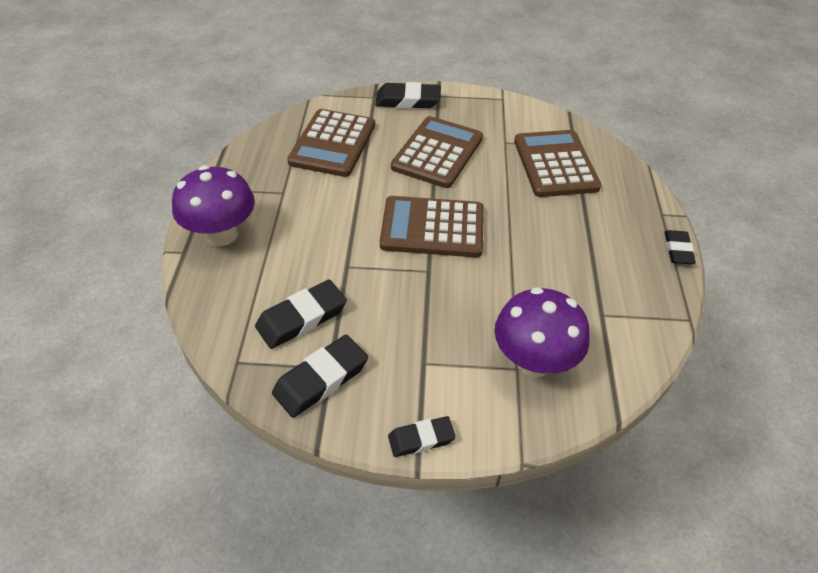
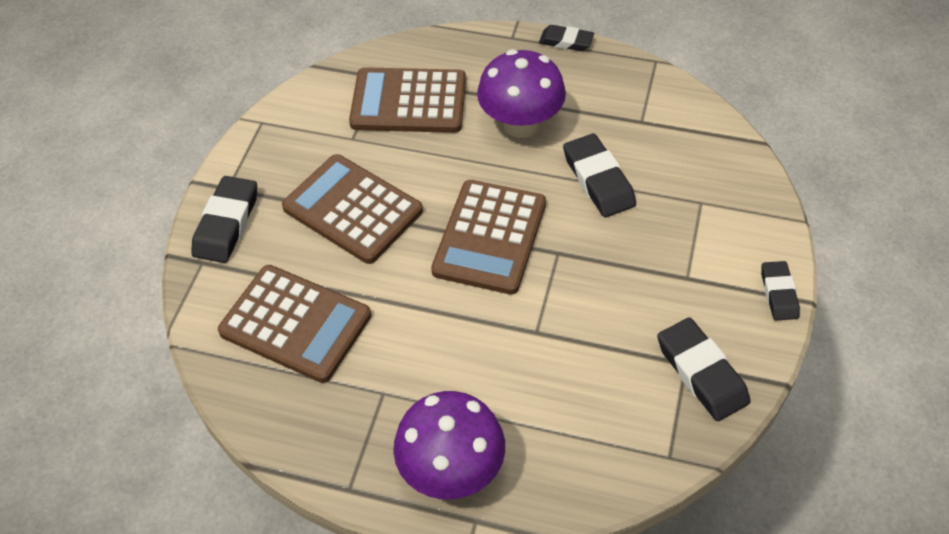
camera: 75 degrees left, 5 degrees up
black eraser [255,279,347,349] -> black eraser moved to [563,133,636,217]
purple mushroom [495,287,589,377] -> purple mushroom moved to [477,49,566,138]

